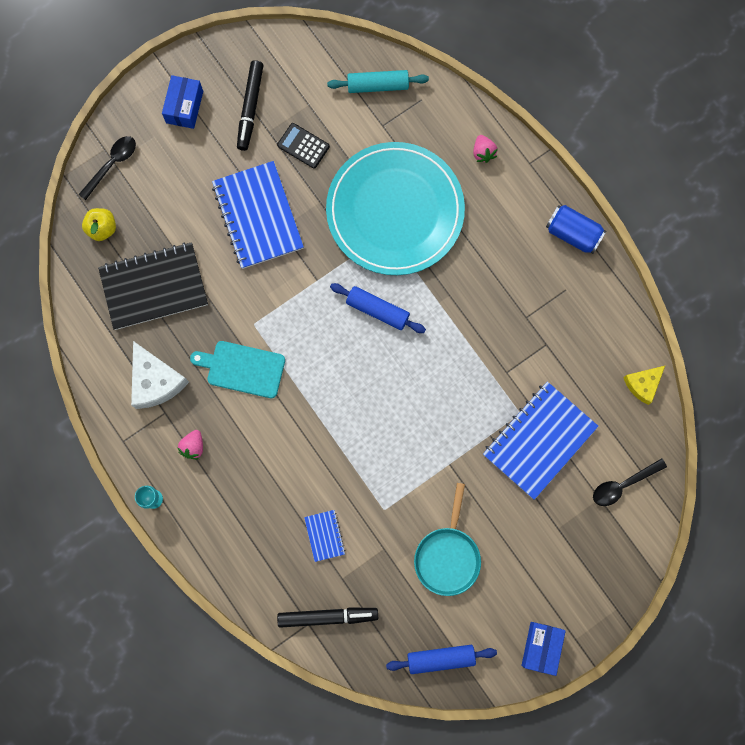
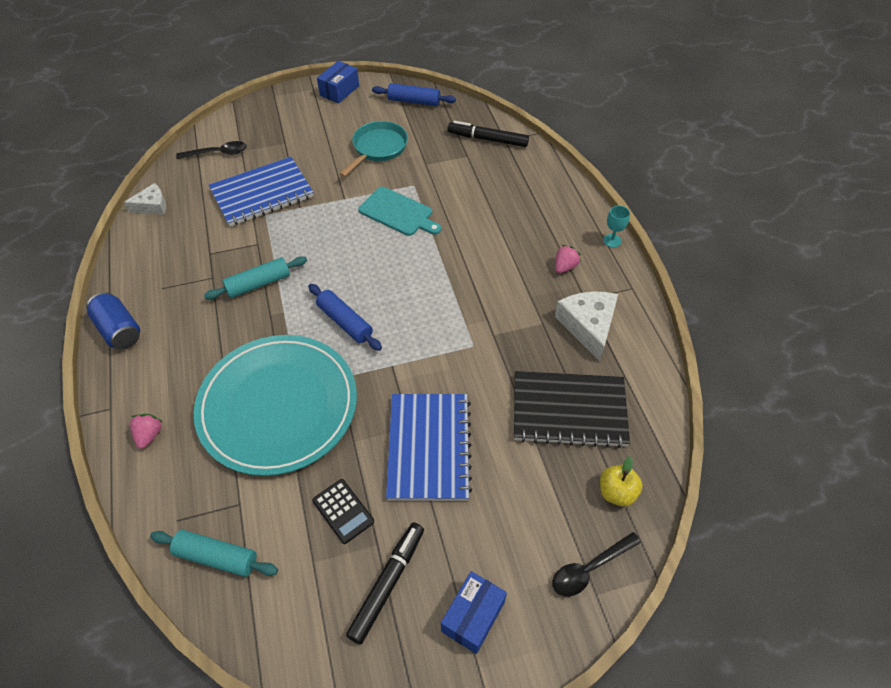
camera: 160 degrees left, 25 degrees down
turquoise cutting board [190,341,285,398] -> turquoise cutting board moved to [358,187,441,236]
blue notebook [304,510,345,562] -> none
yellow cheese [623,366,665,405] -> white cheese [124,183,166,215]
none -> turquoise rolling pin [204,256,307,300]

